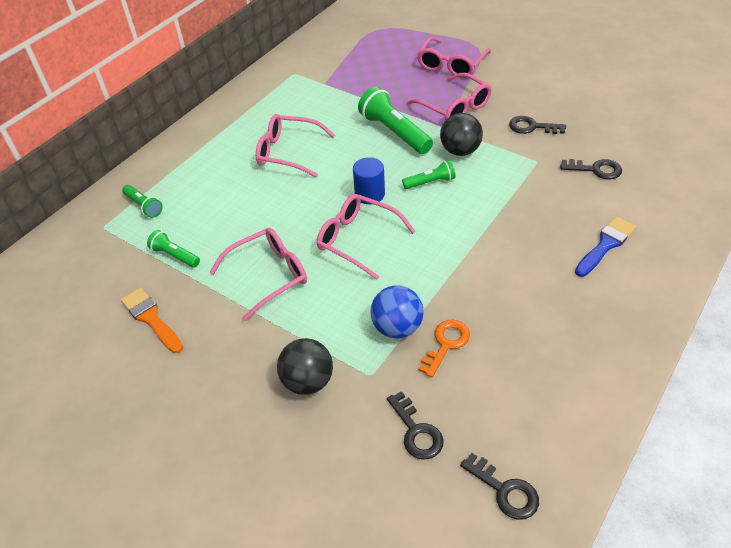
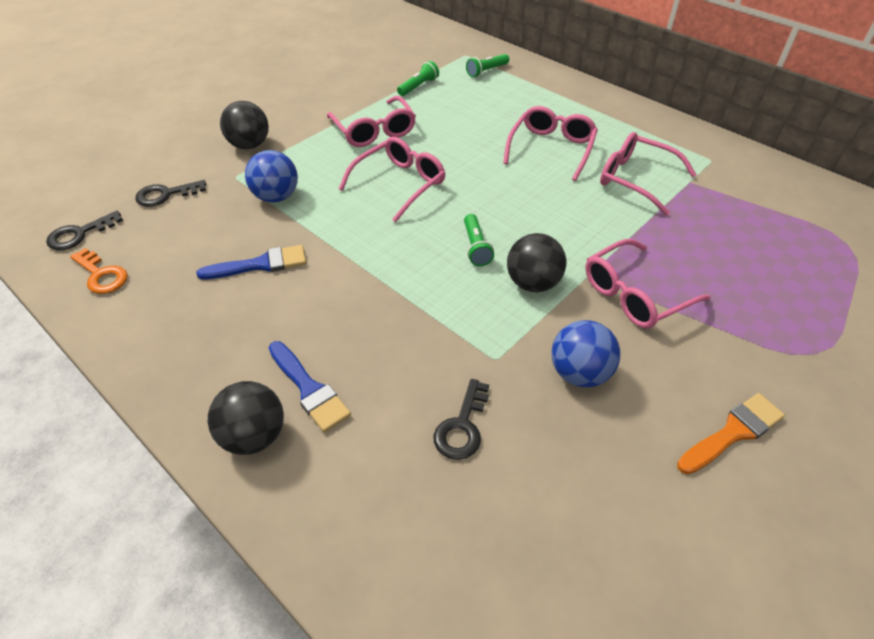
camera: 95 degrees right, 0 degrees up
orange brush [121,288,183,353] -> orange brush moved to [677,393,785,475]
blue cylinder [353,157,385,204] -> none
green flashlight [358,86,433,154] -> none
pink glasses [417,37,491,78] -> pink glasses moved to [600,132,697,216]
orange key [419,320,470,378] -> orange key moved to [70,248,128,294]
black key [509,116,566,134] -> blue ball [551,320,621,387]
none -> blue brush [197,245,306,279]
none -> black ball [208,381,284,455]

